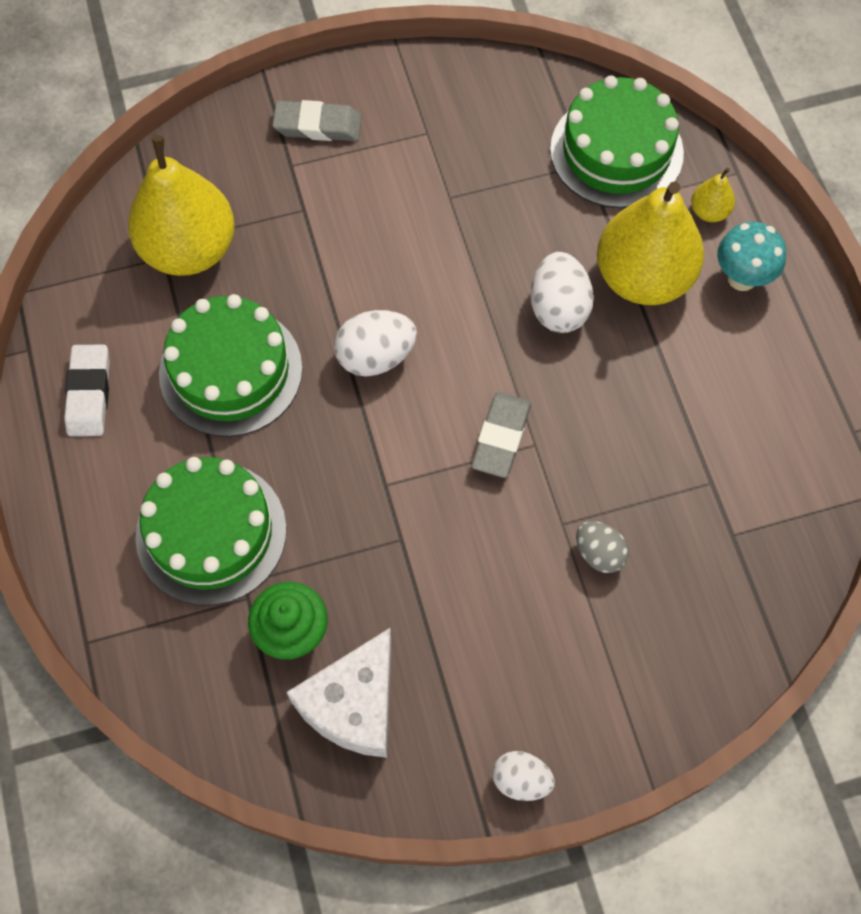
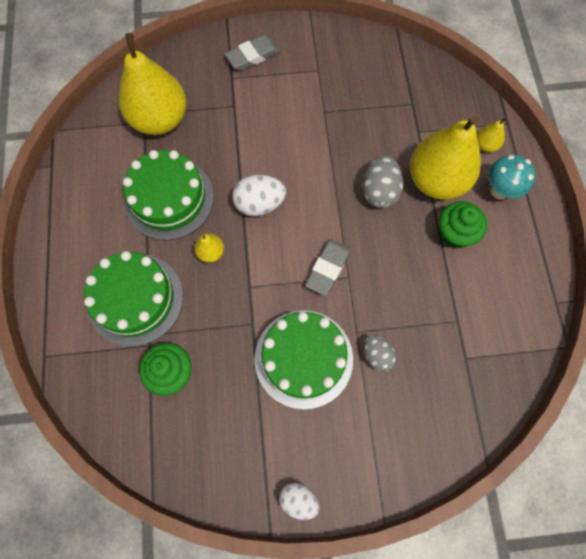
camera: 10 degrees right, 5 degrees up
white eraser [64,344,110,436] -> none
grey eraser [272,100,362,141] -> grey eraser turned 45 degrees counterclockwise [225,35,280,71]
white cheese [286,628,392,758] -> none
white egg [531,252,594,333] -> grey egg [362,155,403,208]
green cake [550,75,684,208] -> green cake moved to [255,310,353,410]
none -> yellow pear [194,234,224,263]
none -> green cupcake [439,201,487,248]

